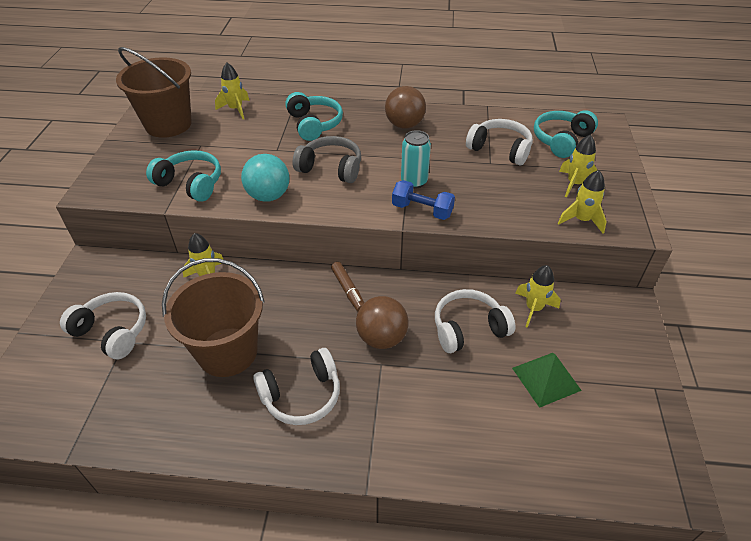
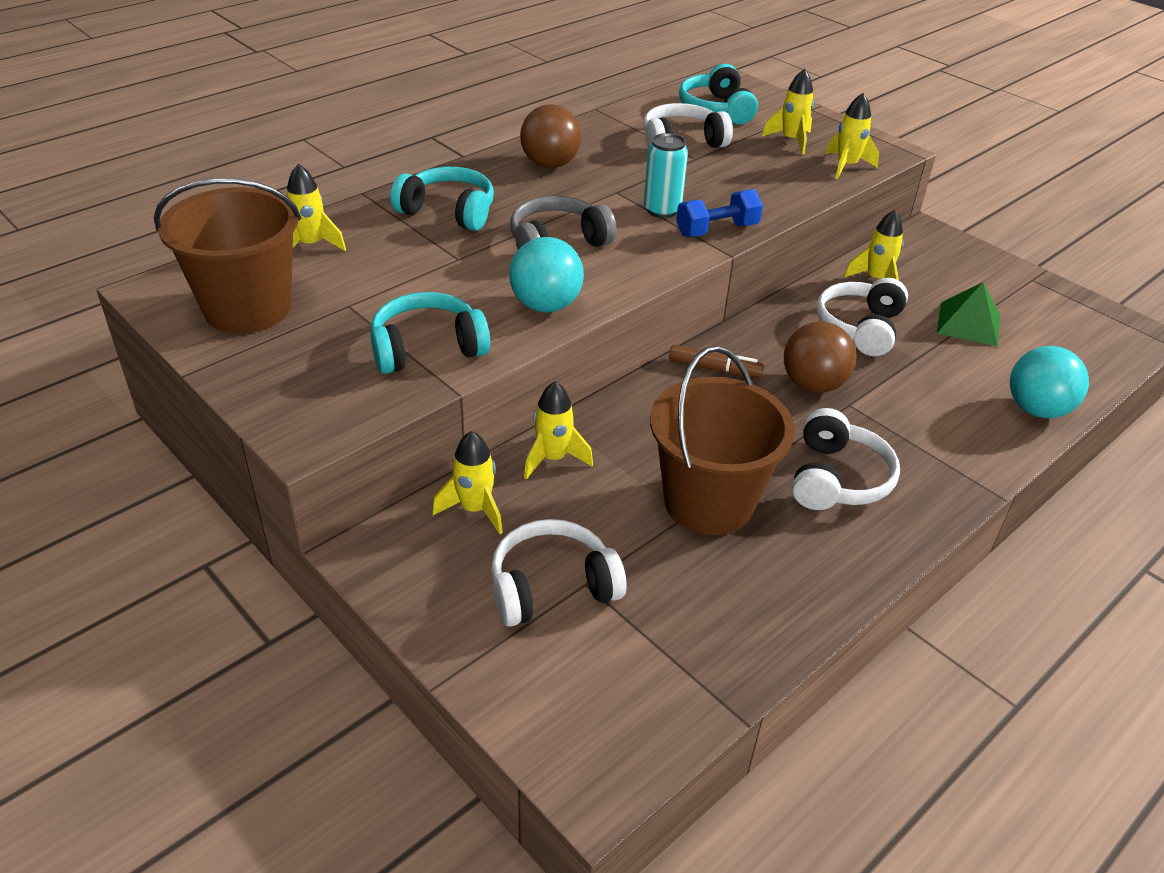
camera: 50 degrees left, 5 degrees down
none -> yellow rocket [432,431,503,534]
none -> turquoise ball [1010,346,1089,418]

